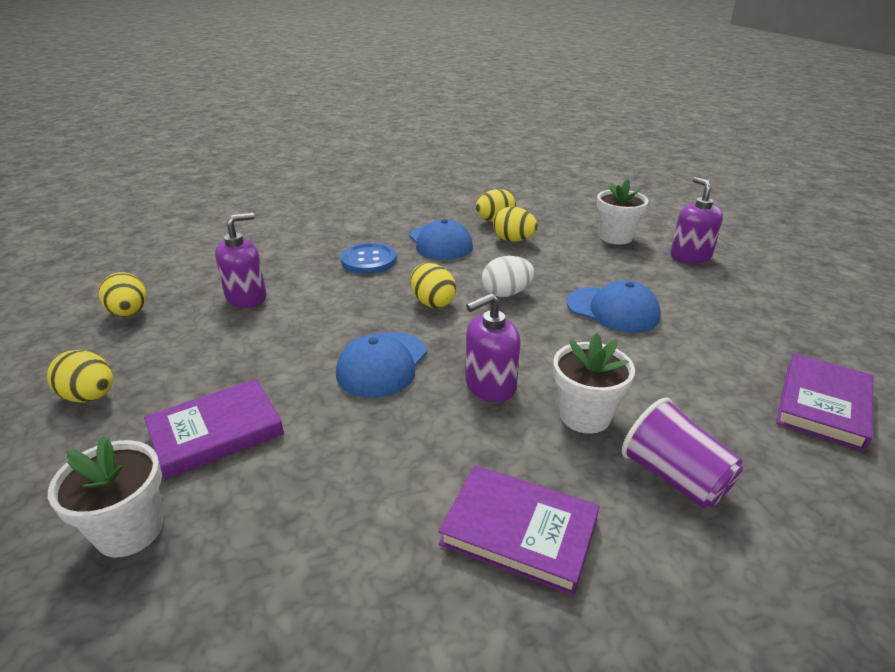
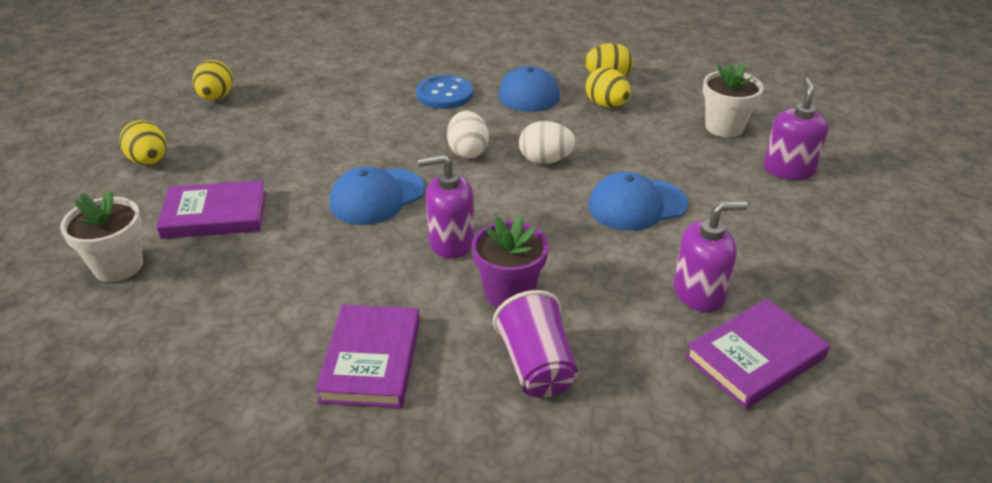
camera: 25 degrees right, 5 degrees up
purple soap dispenser [215,213,267,308] -> purple soap dispenser moved to [673,201,748,312]
yellow egg [411,263,456,308] -> white egg [447,111,489,158]
purple book [438,465,600,596] -> purple book turned 45 degrees clockwise [315,305,420,408]
white flower pot [553,333,635,434] -> purple flower pot [472,216,549,308]
blue cap [567,280,661,333] -> blue cap turned 105 degrees clockwise [588,172,688,231]

